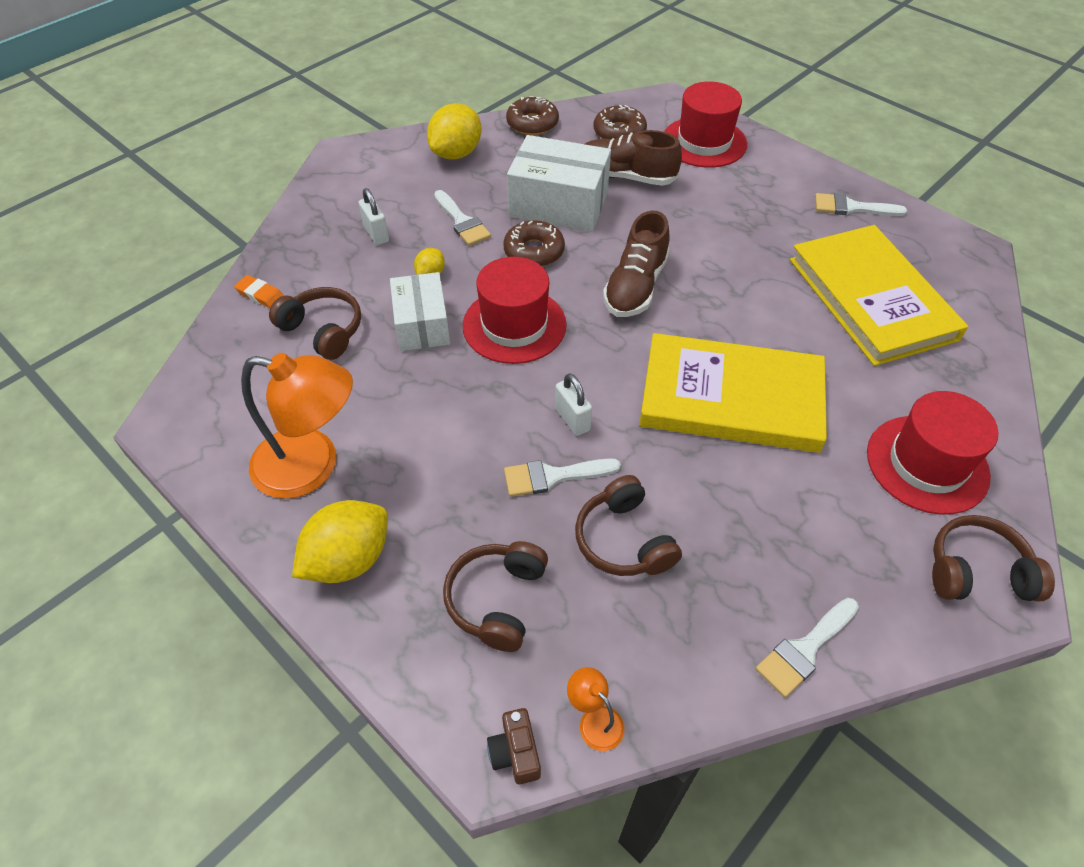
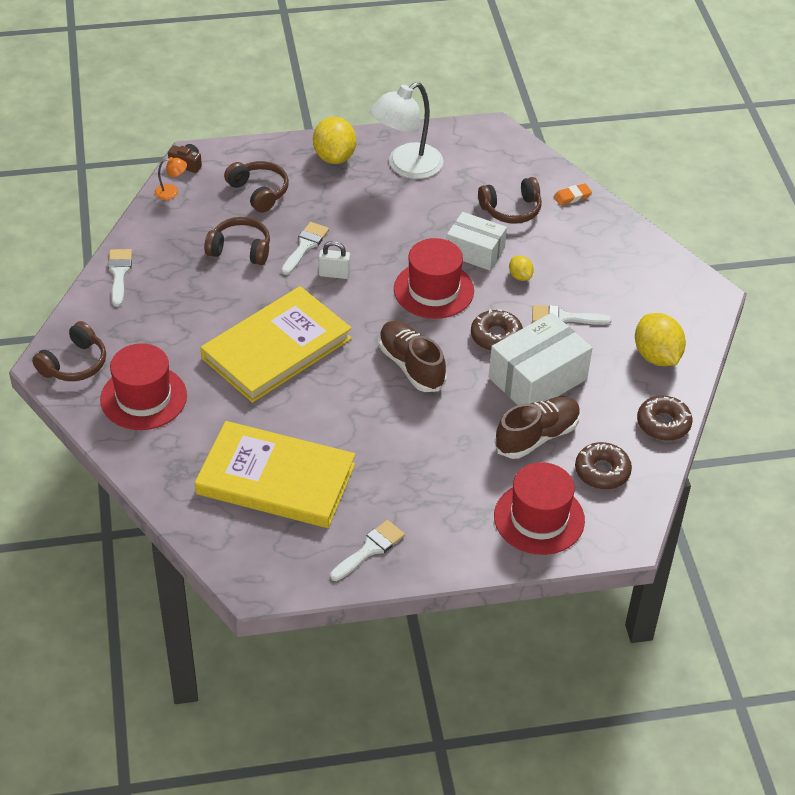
camera: 125 degrees right, 5 degrees down
orange lamp [241,353,353,499] -> white lamp [370,82,443,179]
white padlock [359,188,389,245] -> none

